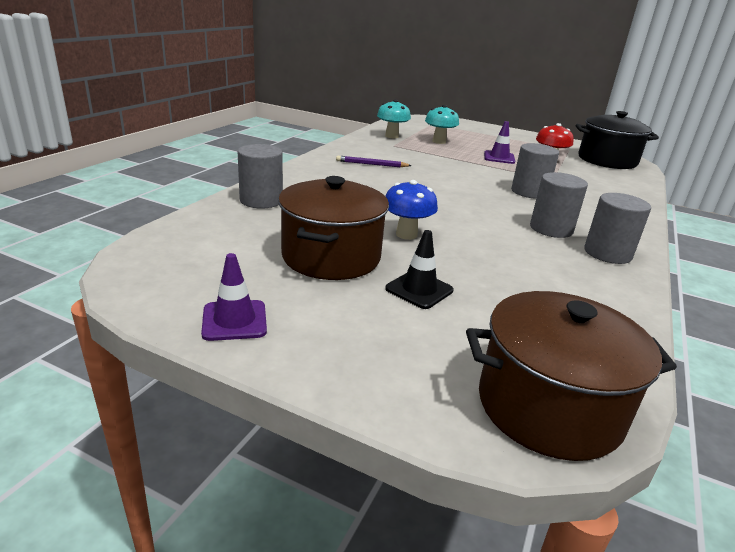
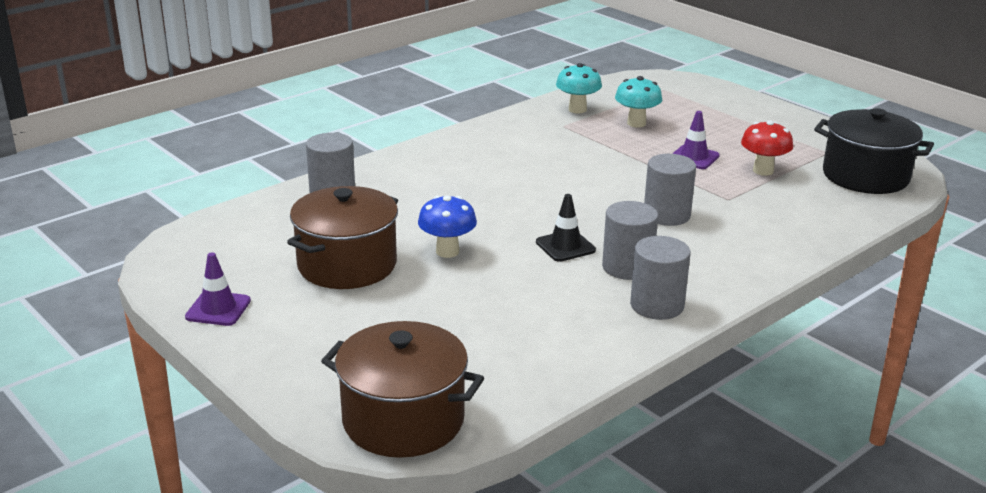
camera: 25 degrees right, 0 degrees up
purple pencil [336,156,412,167] -> none
black traffic cone [385,230,454,309] -> black traffic cone moved to [536,194,596,262]

